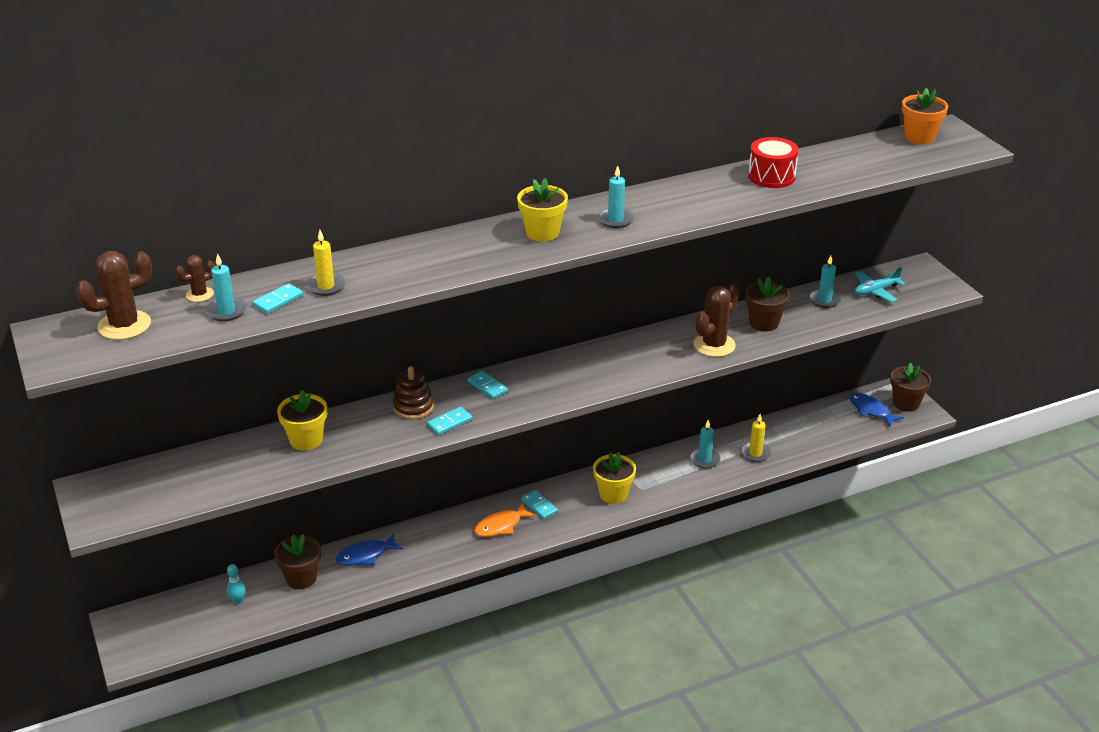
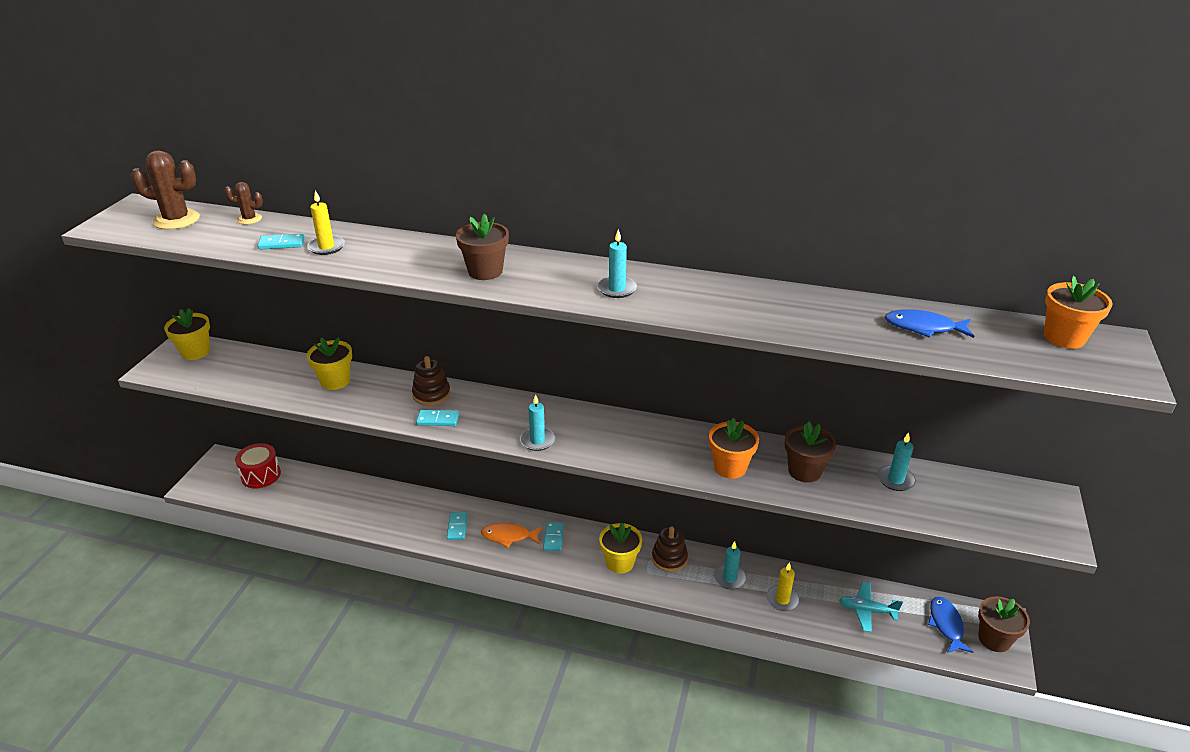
camera: 40 degrees right, 0 degrees up
turquoise candle [206,253,247,321] -> turquoise candle moved to [520,394,555,451]
turquoise bowling pin [227,564,246,604] -> none
brown flower pot [274,534,321,589] -> brown flower pot moved to [456,214,509,280]
blue fish [336,533,403,566] -> blue fish moved to [885,309,974,338]
turquoise domino [467,371,508,399] -> turquoise domino moved to [447,512,468,540]
yellow flower pot [517,178,568,241] -> yellow flower pot moved to [164,308,210,360]
brown cactus [693,283,739,357] -> orange flower pot [709,418,759,479]
red drum [748,137,799,188] -> red drum moved to [235,443,281,489]
turquoise plane [855,267,905,302] -> turquoise plane moved to [839,582,903,632]
none -> brown stacking toy [652,526,688,572]

